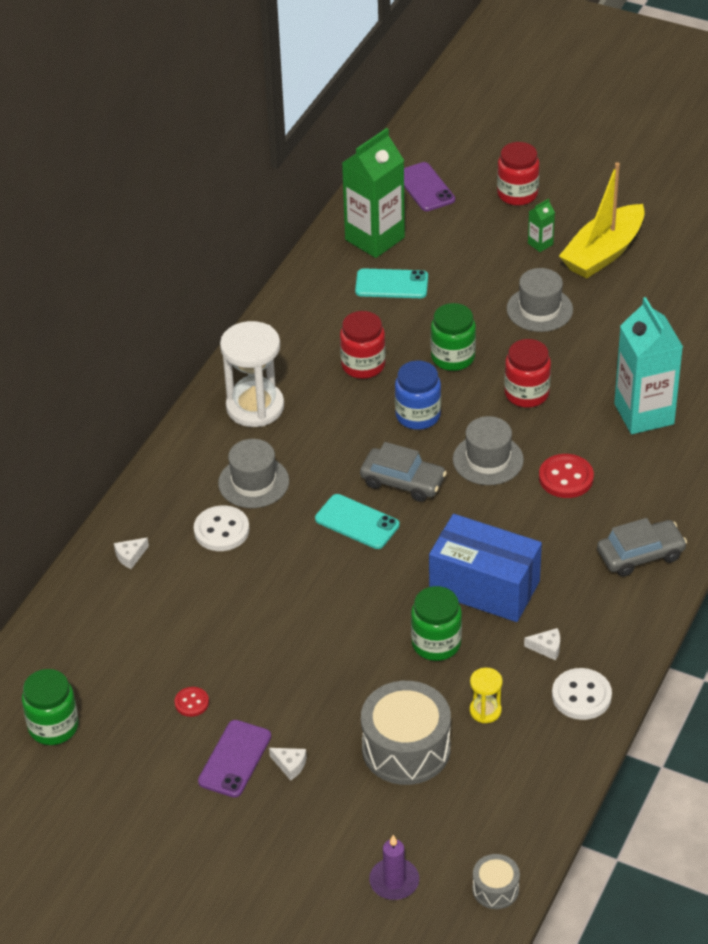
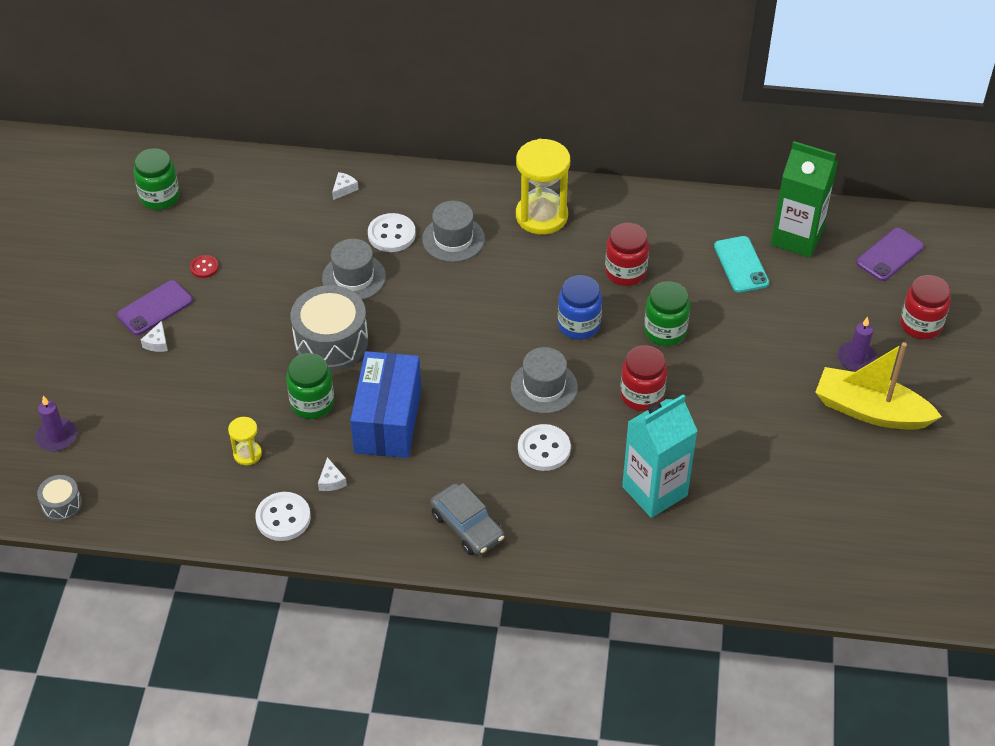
camera: 70 degrees right, 5 degrees up
white cheese [114,537,149,569] -> white cheese turned 90 degrees clockwise [332,172,359,200]
purple phone [198,720,271,798] -> purple phone turned 45 degrees counterclockwise [117,280,193,335]
white hourglass [220,321,284,427] -> yellow hourglass [516,139,570,235]
turquoise phone [315,494,400,549] -> none
grey car [360,442,447,502] -> none
grey drum [361,681,451,785] -> grey drum moved to [290,285,368,371]
grey hat [507,268,573,332] -> grey hat moved to [322,239,386,300]
green carton [528,199,555,252] -> purple candle [837,317,878,372]
red button [539,454,594,498] -> white button [518,424,571,471]

